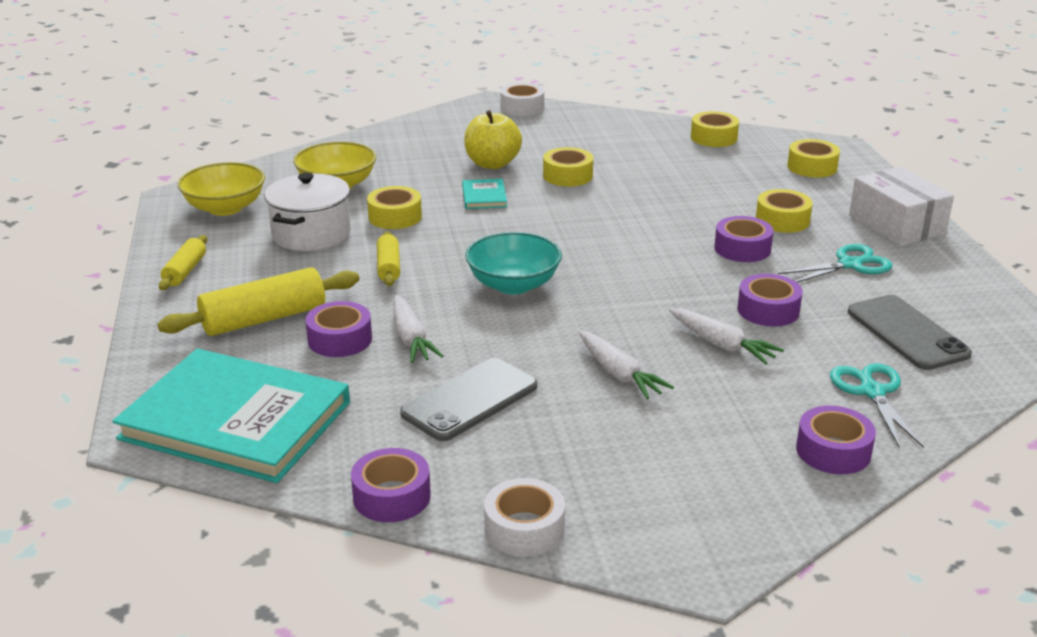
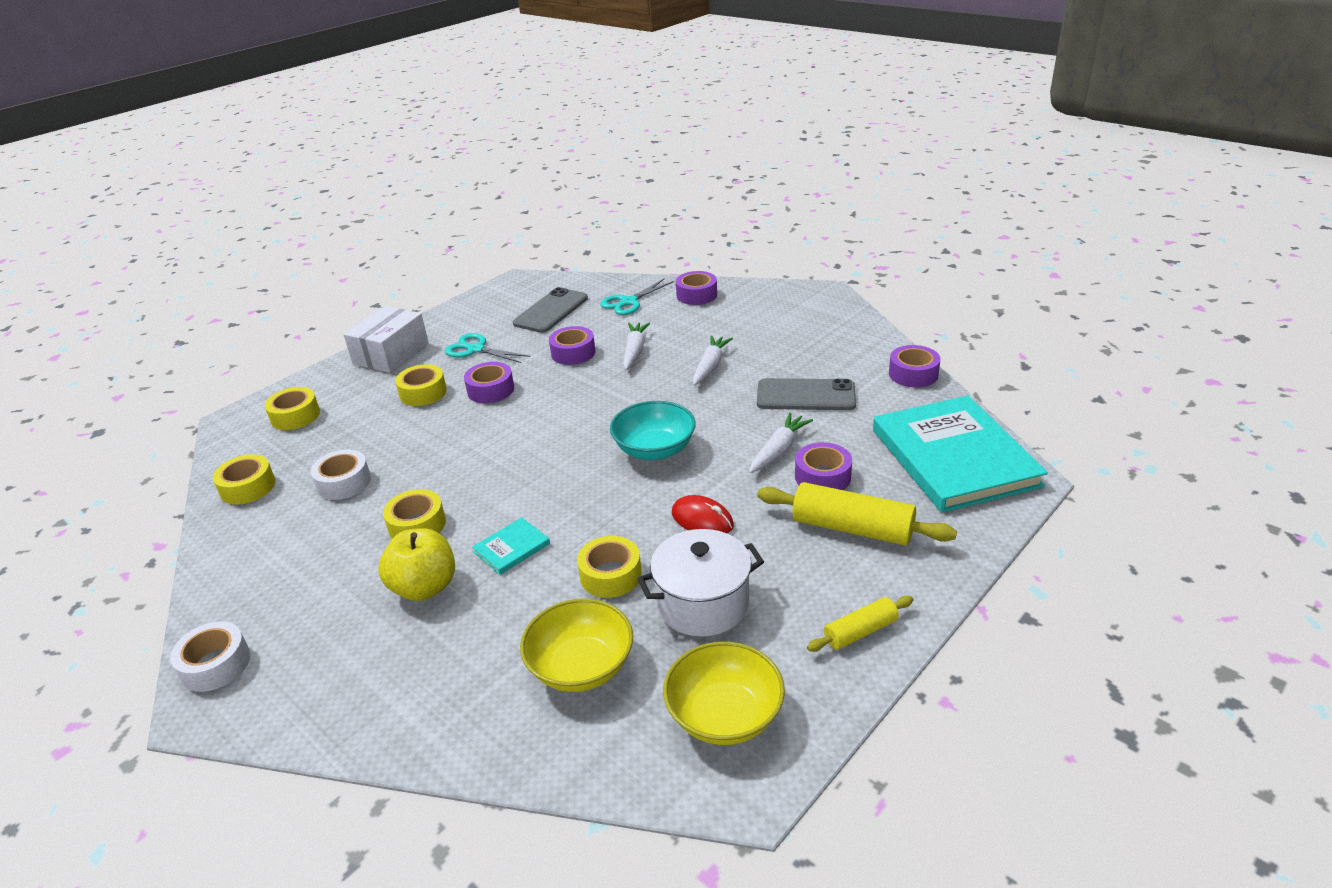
camera: 125 degrees left, 5 degrees up
yellow rolling pin [377,231,400,286] -> red mouse [672,495,734,533]
white tape [484,478,565,557] -> white tape moved to [311,450,371,500]

